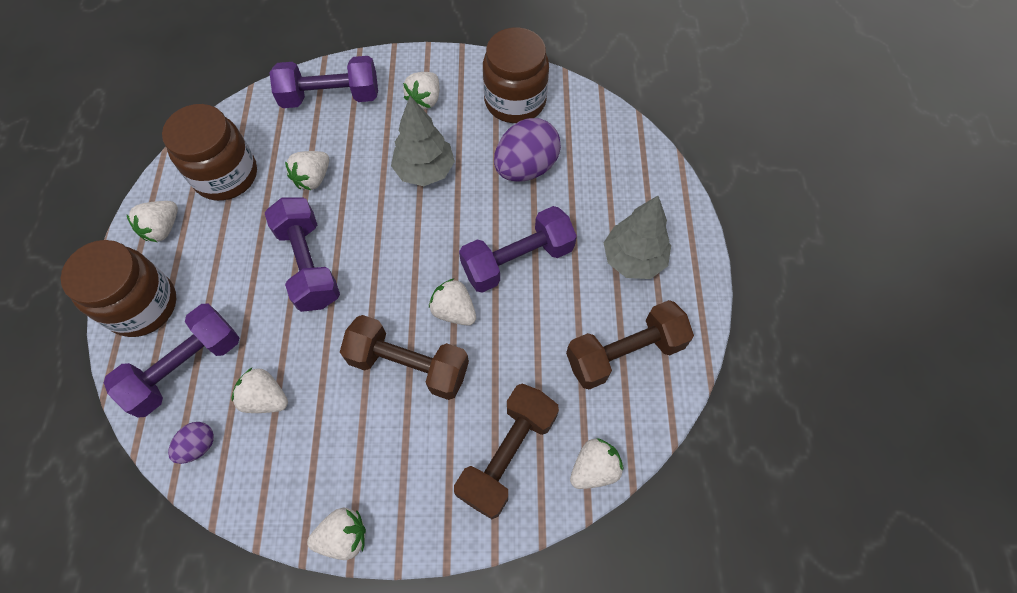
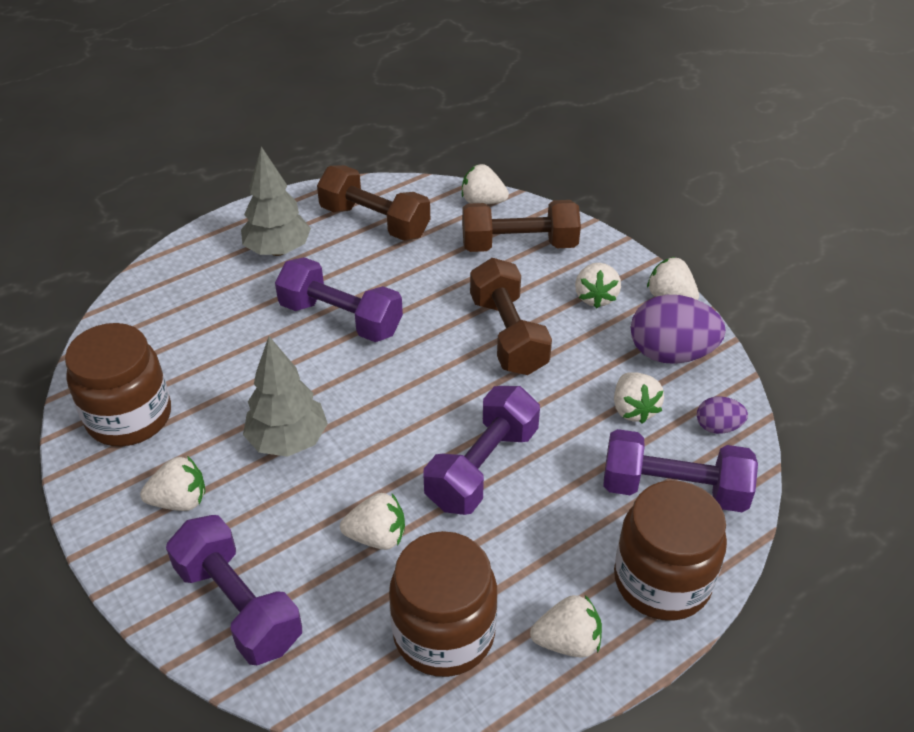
camera: 125 degrees left, 20 degrees down
white strawberry [429,279,476,326] -> white strawberry moved to [575,263,621,309]
purple egg [494,118,561,182] -> purple egg moved to [631,295,726,364]

